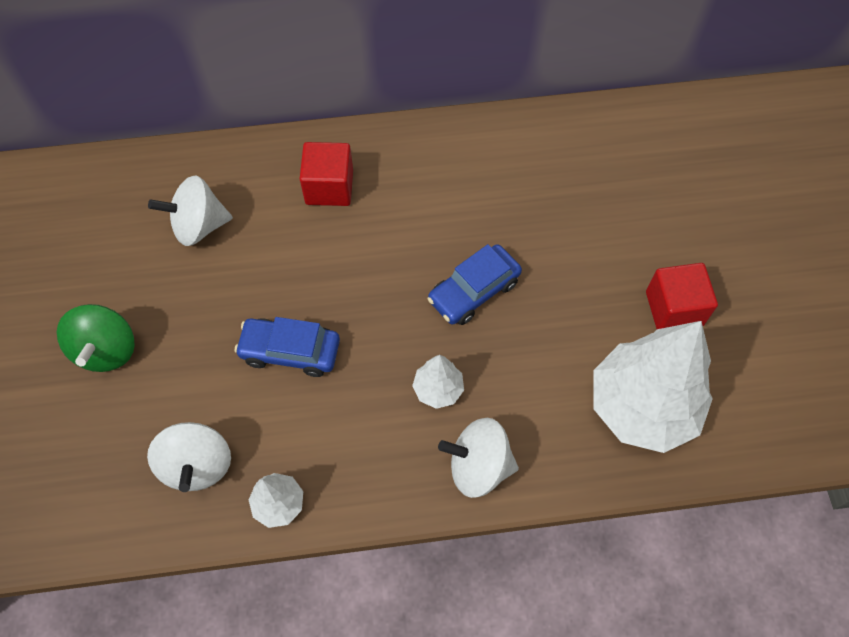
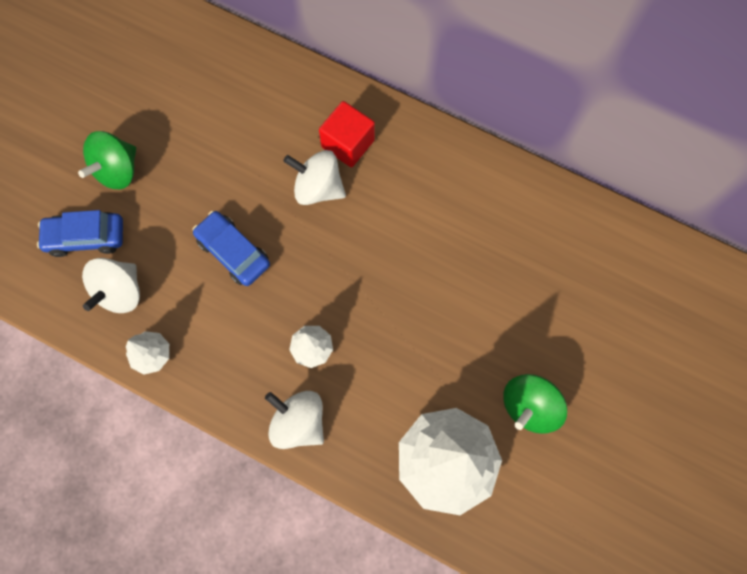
camera: 35 degrees right, 10 degrees up
white spinning top [148,176,233,246] -> white spinning top moved to [283,150,346,205]
blue car [428,244,522,325] -> blue car moved to [37,210,123,257]
red cube [646,263,718,329] -> green spinning top [503,374,567,434]

